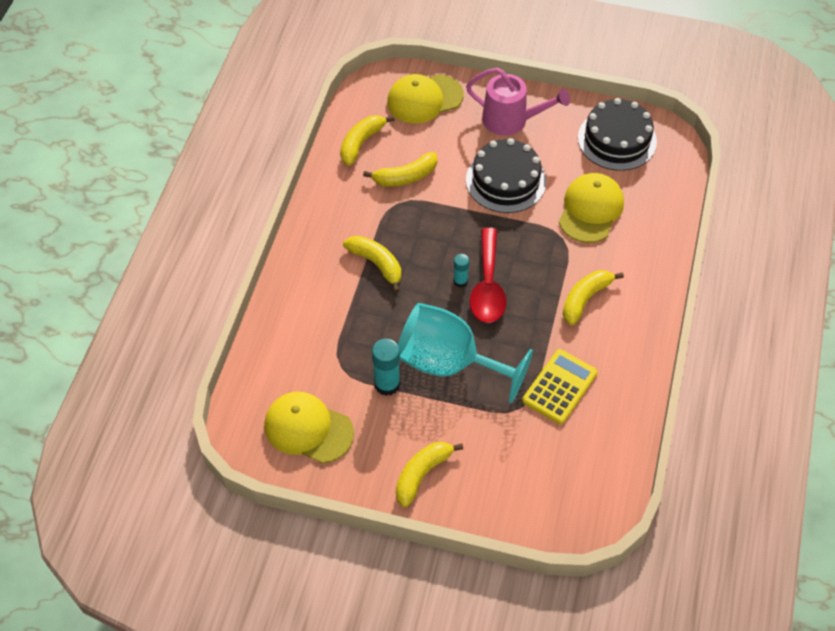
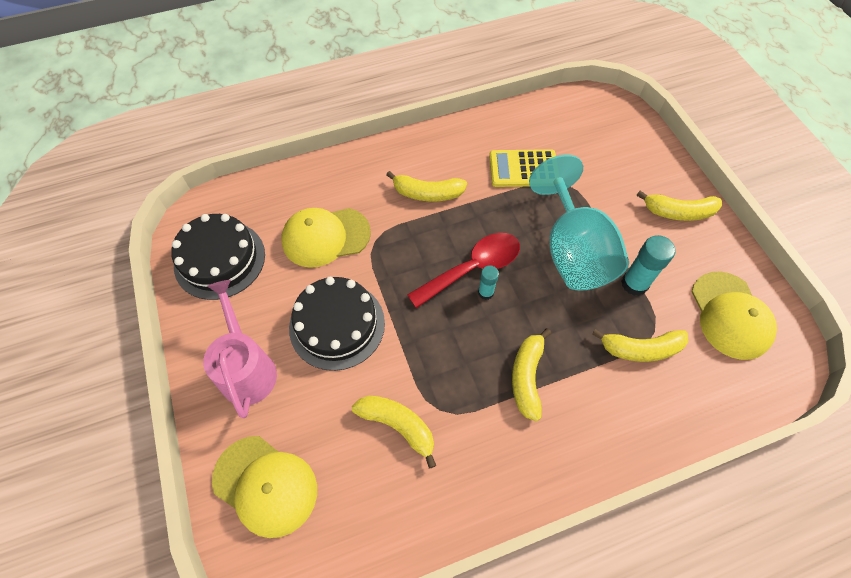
camera: 125 degrees left, 5 degrees up
yellow banana [340,115,394,166] -> yellow banana moved to [592,329,689,362]

